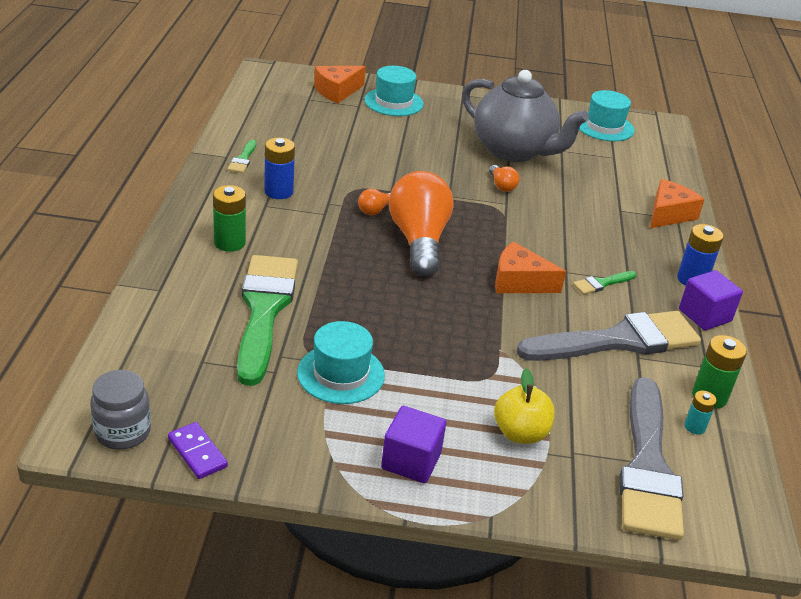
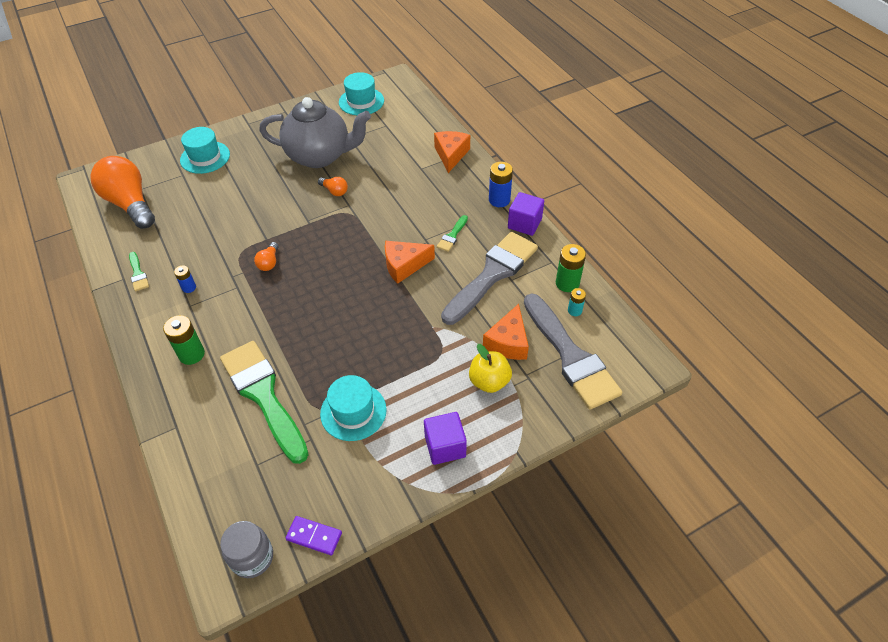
camera: 30 degrees left, 15 degrees up
blue battery [264,138,295,199] -> blue battery [174,265,196,293], size x0.59
orange cheese [314,66,366,103] -> orange cheese moved to [483,304,529,360]
orange light bulb [389,171,454,276] -> orange light bulb moved to [90,156,155,229]

